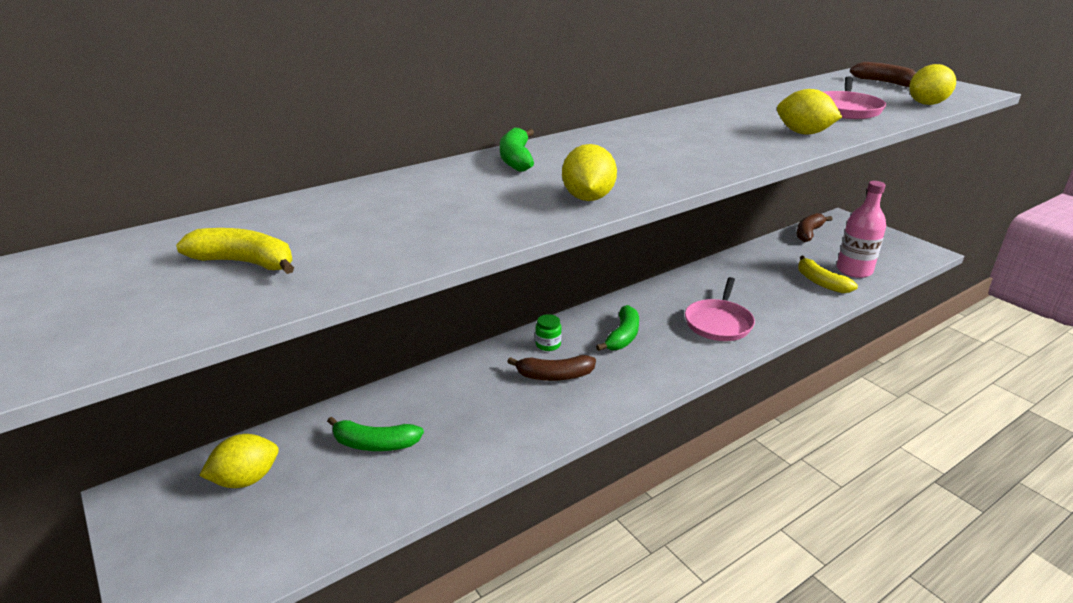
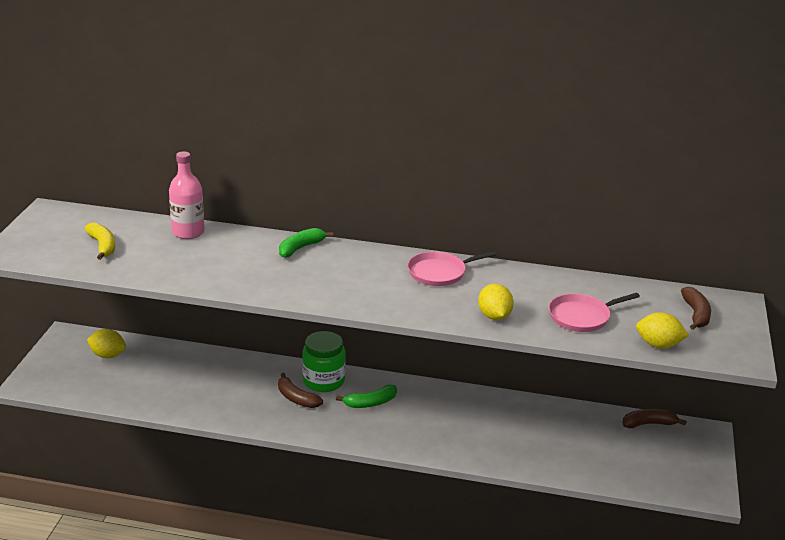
camera: 45 degrees right, 0 degrees up
green banana [327,417,424,451] -> none
green jar [535,314,561,351] -> green jar [302,331,346,392], size x2.22
yellow lemon [562,144,617,201] -> none
pink pan [685,277,755,341] -> pink pan moved to [407,251,497,286]
yellow banana [798,256,858,293] -> none
pink bottle [836,181,886,278] -> pink bottle moved to [169,151,205,239]

